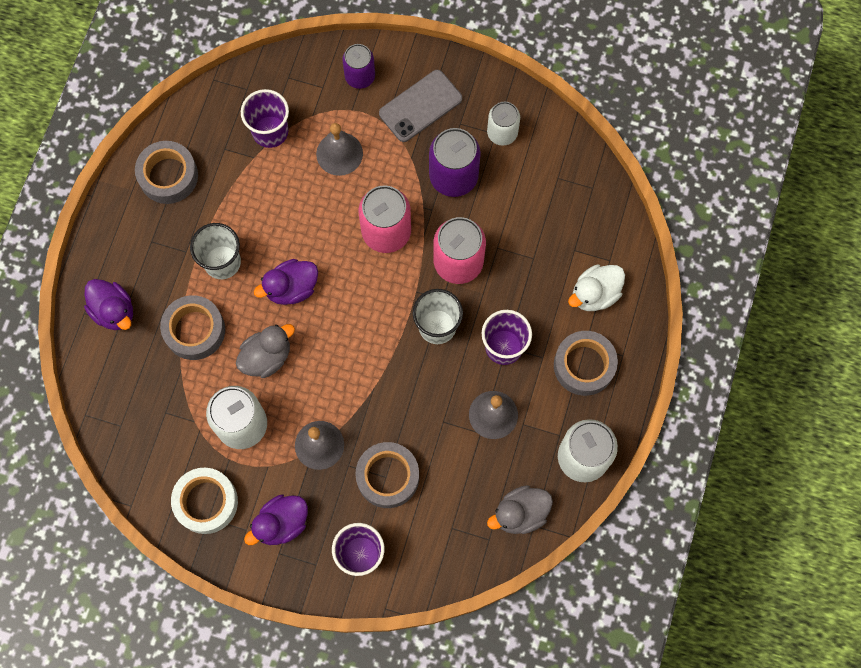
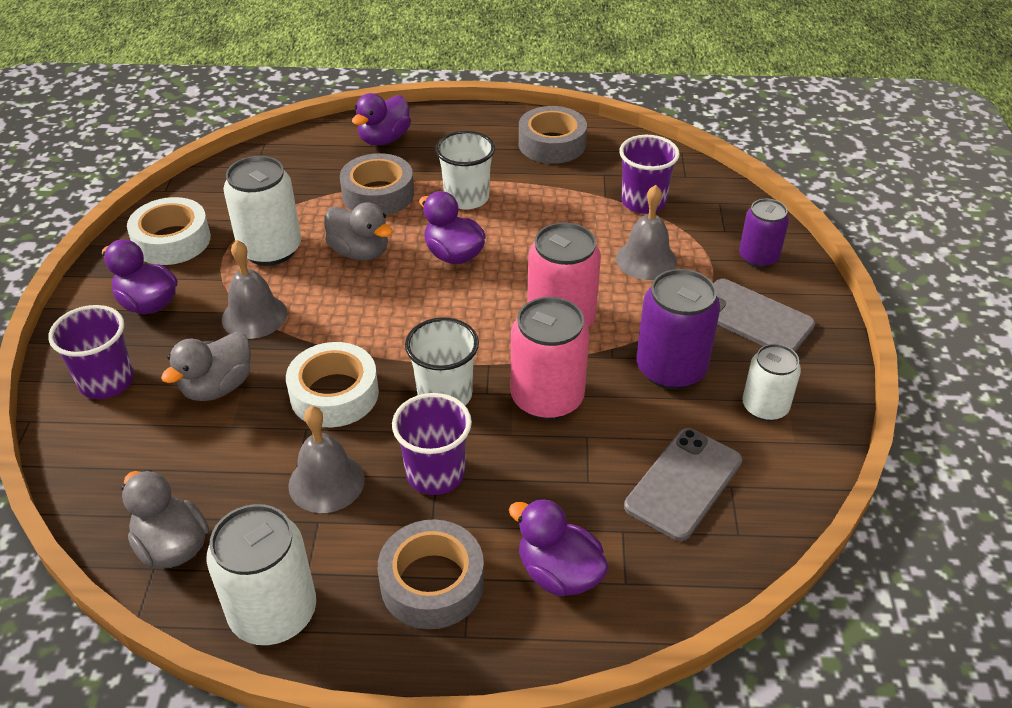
camera: 75 degrees right, 30 degrees down
grey tape [356,442,419,508] -> grey duck [161,332,251,401]
white duck [568,264,625,311] -> purple duck [509,498,609,597]
none -> white tape [286,342,379,427]
none -> grey phone [624,428,742,541]

